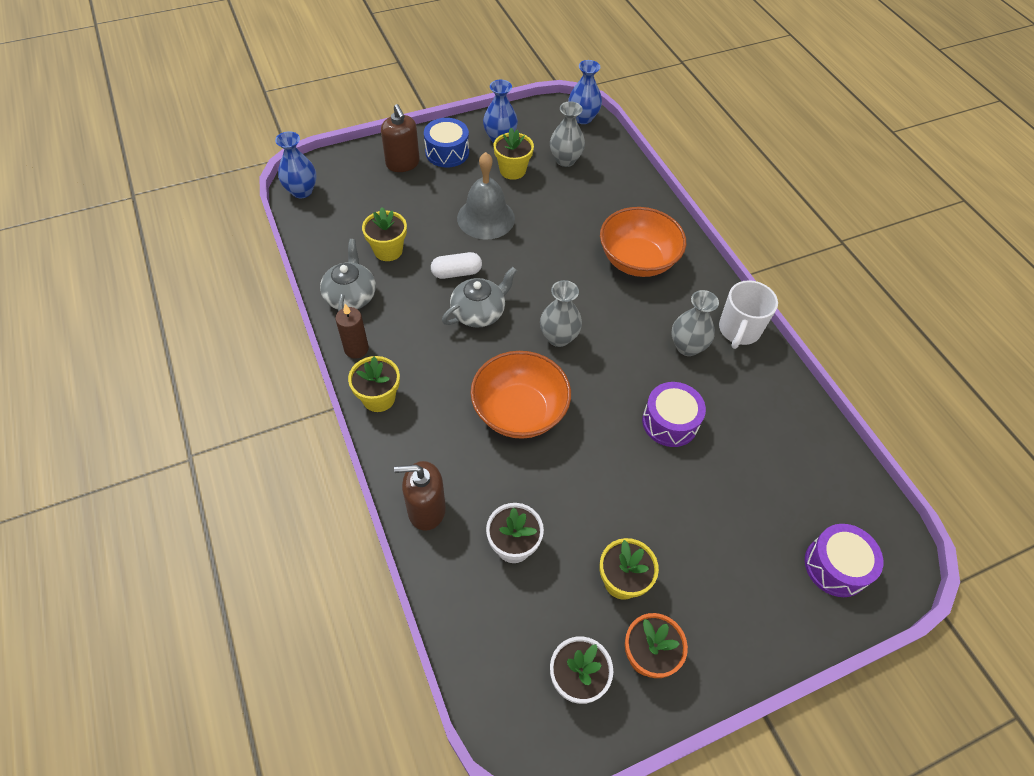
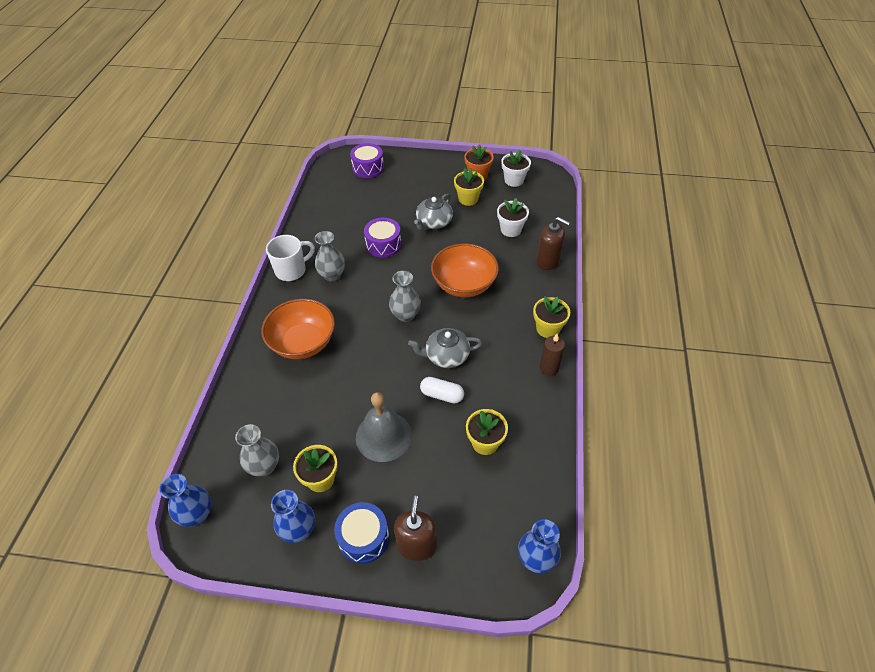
camera: 145 degrees left, 5 degrees down
grey teapot [320,239,376,311] -> grey teapot moved to [414,193,453,231]

